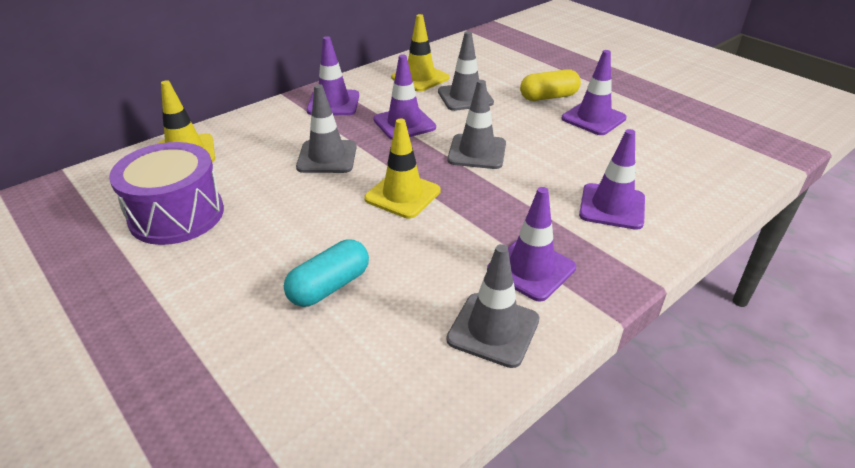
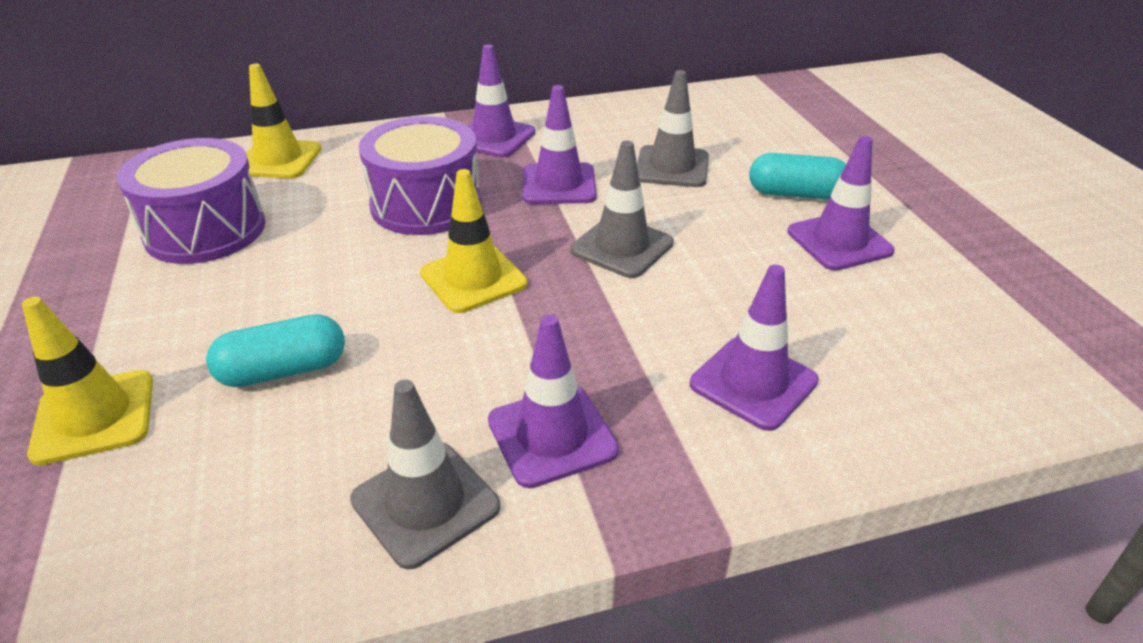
camera: 25 degrees right, 0 degrees up
grey traffic cone [296,84,357,173] -> purple drum [359,116,481,235]
yellow traffic cone [391,14,449,92] -> yellow traffic cone moved to [22,297,153,465]
yellow capsule [520,69,581,101] -> turquoise capsule [749,153,846,199]

